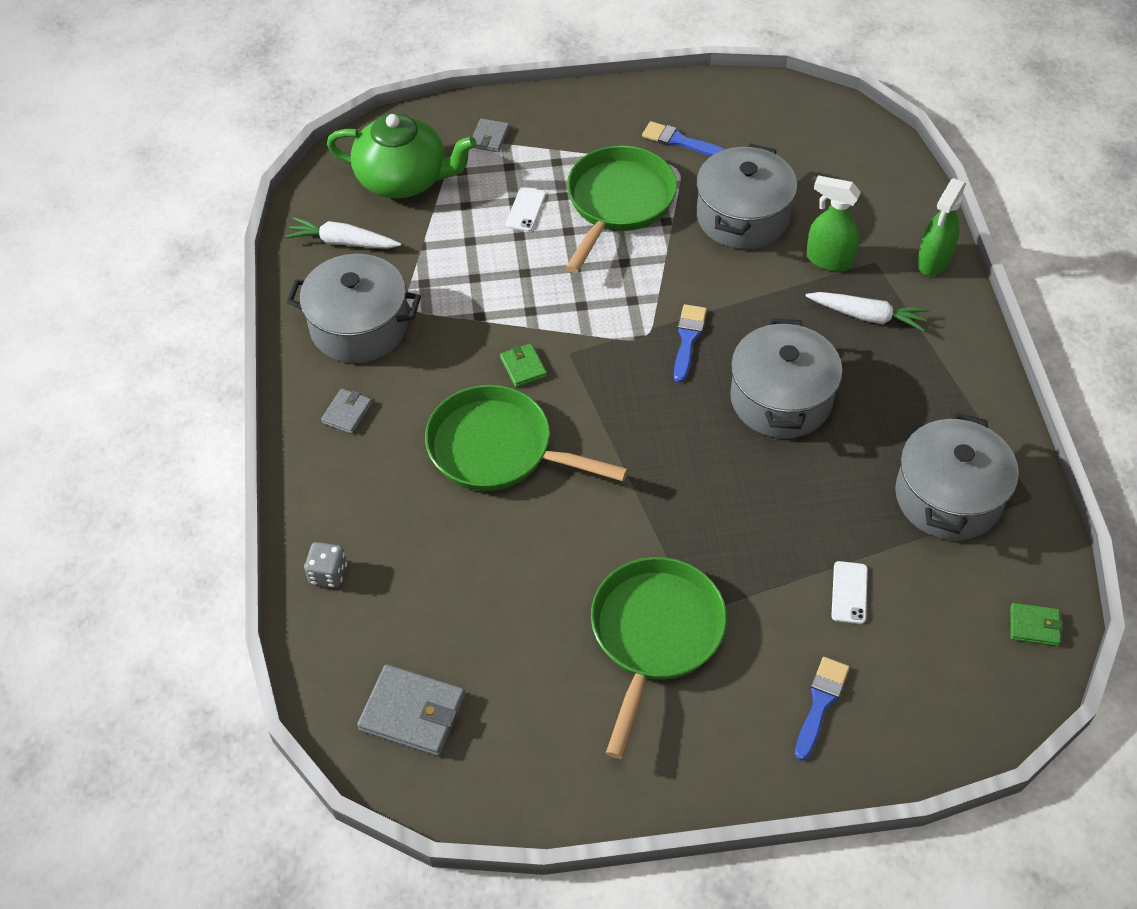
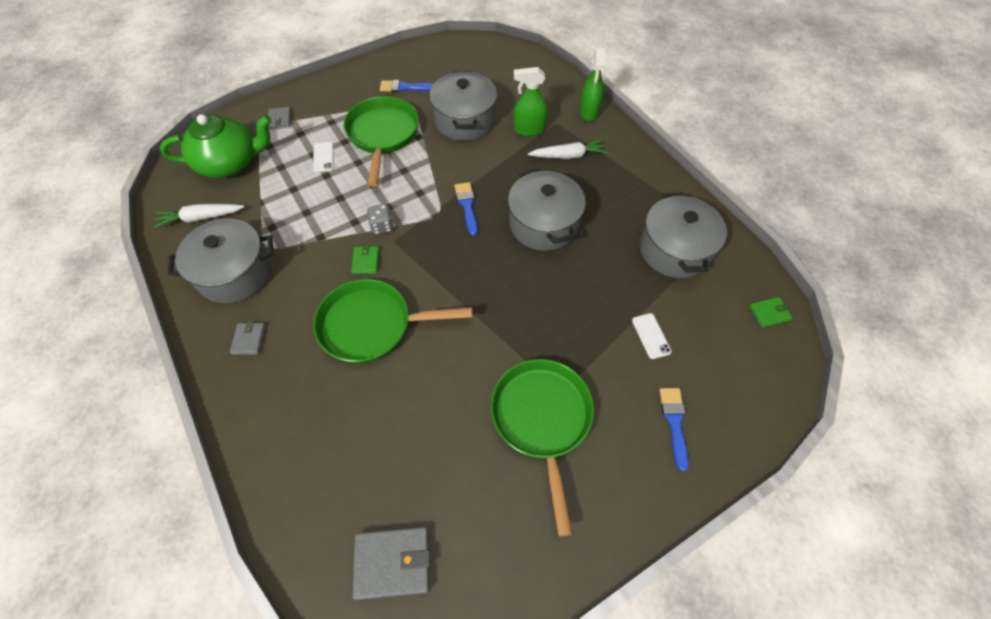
camera: 25 degrees left, 5 degrees up
grey dice [304,542,347,588] -> grey dice moved to [367,204,394,234]
green wallet [500,343,547,387] -> green wallet turned 45 degrees clockwise [351,245,379,274]

